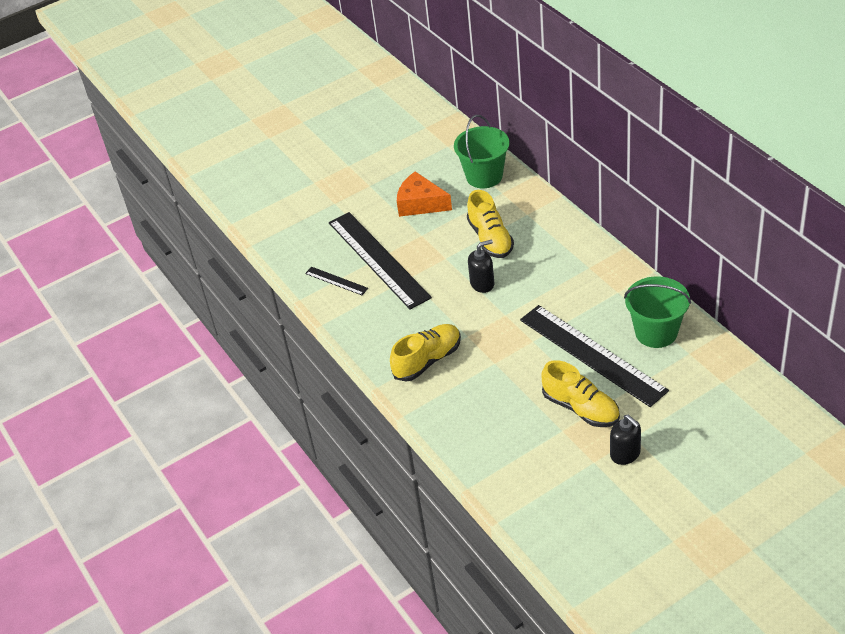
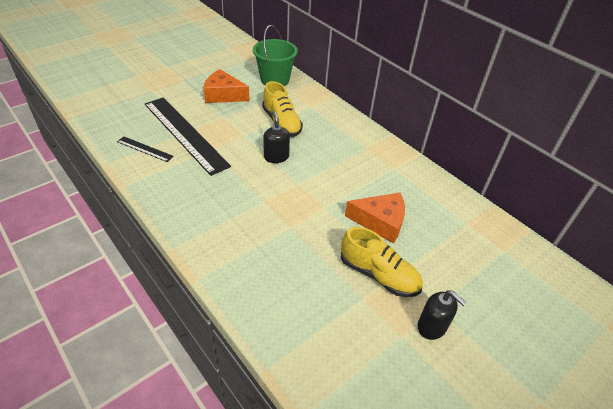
camera: 15 degrees left, 0 degrees up
yellow shoe [390,324,461,382] -> none
black soap dispenser [468,240,494,293] -> black soap dispenser turned 75 degrees counterclockwise [263,111,290,163]
black ruler [520,305,669,407] -> orange cheese [345,193,405,244]
green bucket [624,276,691,348] -> none

